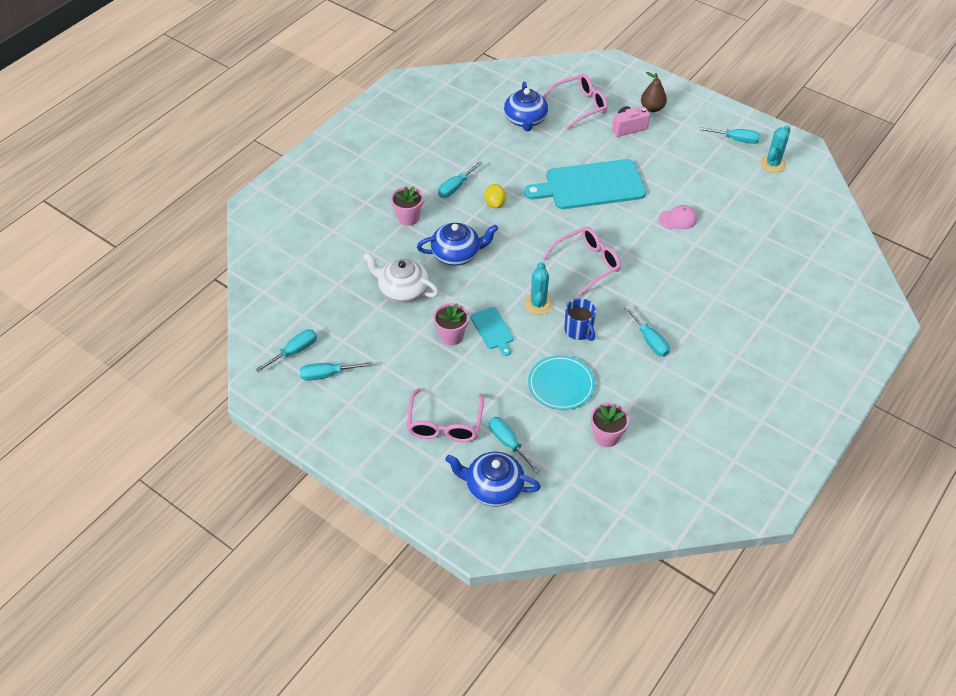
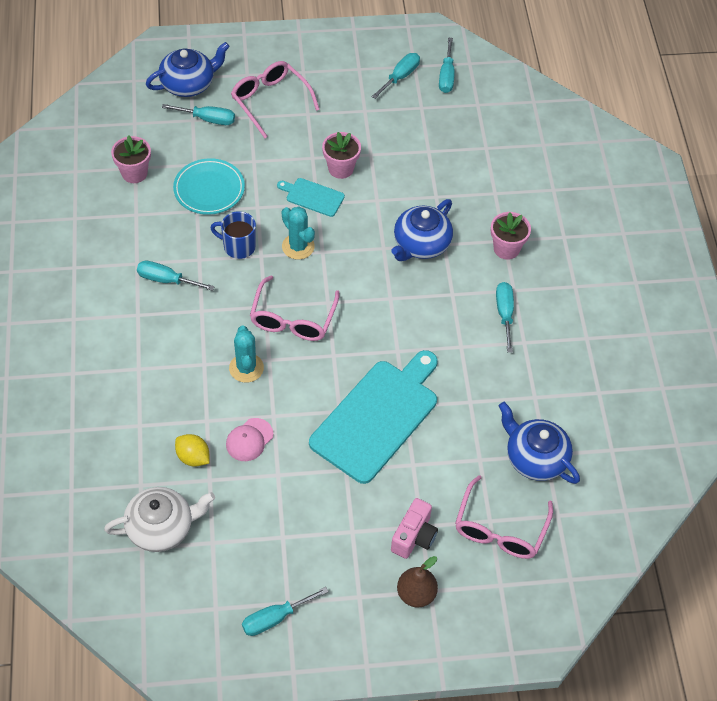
camera: 135 degrees right, 5 degrees up
white teapot [363,252,439,303] -> white teapot moved to [104,487,215,552]
yellow lemon [484,184,506,208] -> yellow lemon moved to [175,434,209,467]
turquoise cactus [760,125,791,173] -> turquoise cactus moved to [229,326,264,383]

